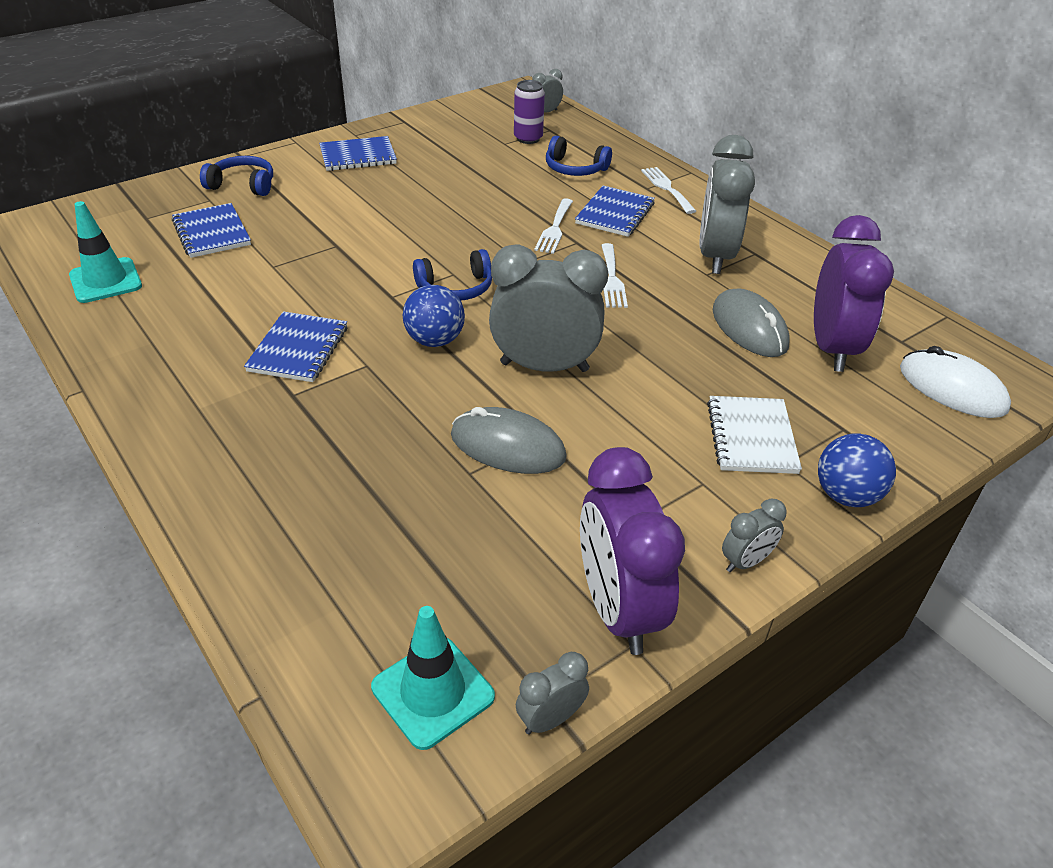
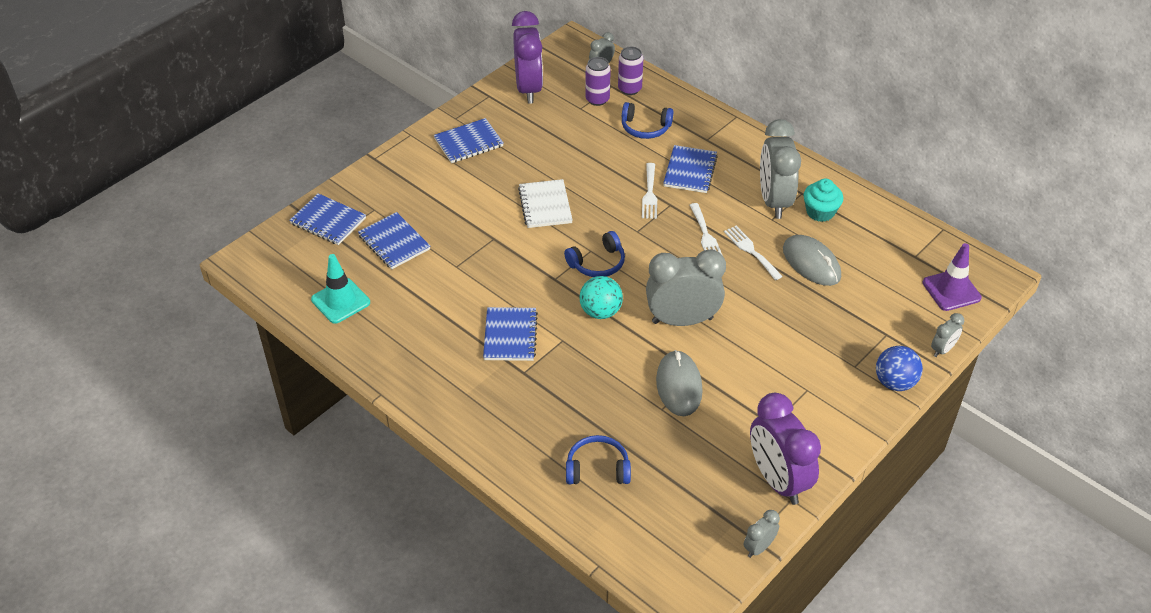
camera: 10 degrees left, 5 degrees up
blue headphones [200,156,273,196] -> blue headphones moved to [566,435,631,484]
turquoise traffic cone [371,606,495,750] -> none
blue ball [403,285,465,347] -> turquoise ball [579,276,623,319]
grey mouse [451,407,567,474] -> grey mouse turned 75 degrees clockwise [656,350,703,416]
white fork [641,167,696,214] -> white fork moved to [724,226,783,280]
white notebook [707,396,802,474] -> white notebook moved to [518,179,573,228]
grey clock [722,498,786,572] -> grey clock moved to [931,313,964,357]
purple clock [814,215,894,372] -> purple clock moved to [512,11,543,104]
white mouse [900,346,1011,418] -> purple traffic cone [923,243,982,311]
none -> blue notebook [289,193,366,245]
none -> purple can [618,47,643,95]
none -> turquoise cupcake [803,179,843,222]

